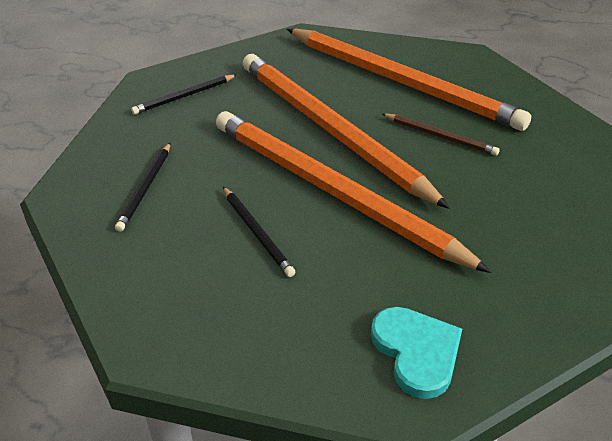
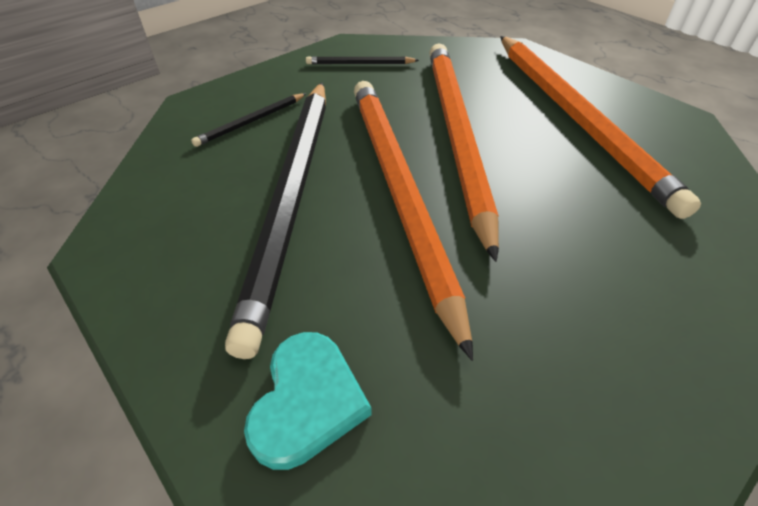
camera: 35 degrees right, 5 degrees up
black pencil [223,187,295,277] -> black pencil [225,82,326,359], size x2.48
brown pencil [382,113,500,156] -> none

